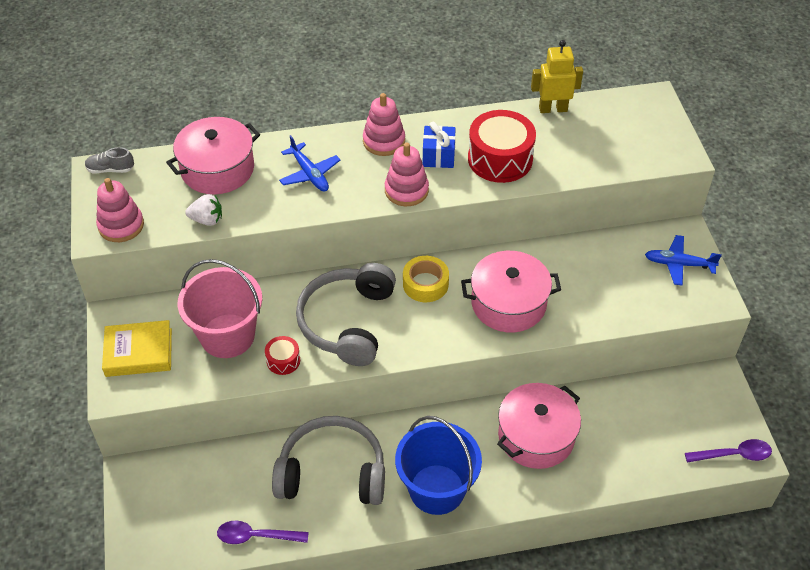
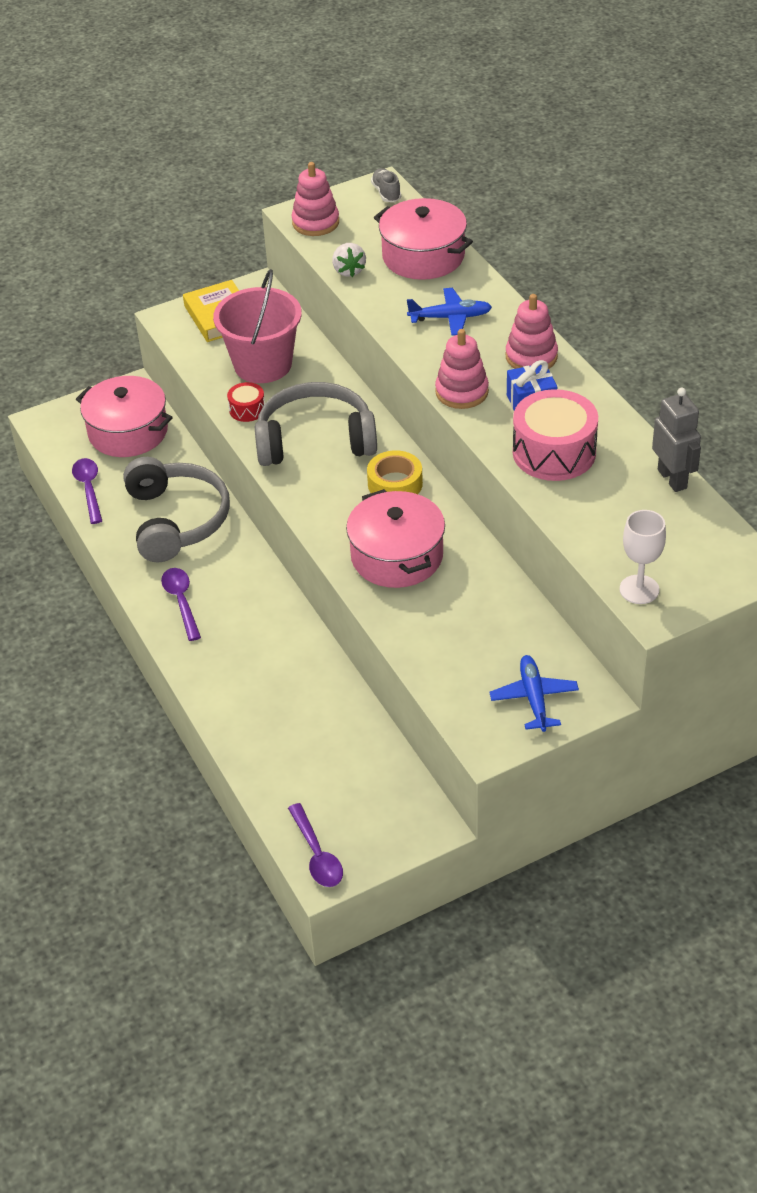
camera: 75 degrees right, 5 degrees down
blue plane [279,135,340,192] -> blue plane turned 135 degrees counterclockwise [407,288,492,336]
blue bucket [395,416,482,515] -> purple spoon [161,568,201,641]
red drum [468,110,536,183] -> pink drum [513,389,598,481]
pink pot [497,383,581,469] -> pink pot moved to [76,376,173,457]
yellow robot [531,40,583,113] -> grey robot [652,388,701,492]
none -> white goblet [619,510,666,604]

